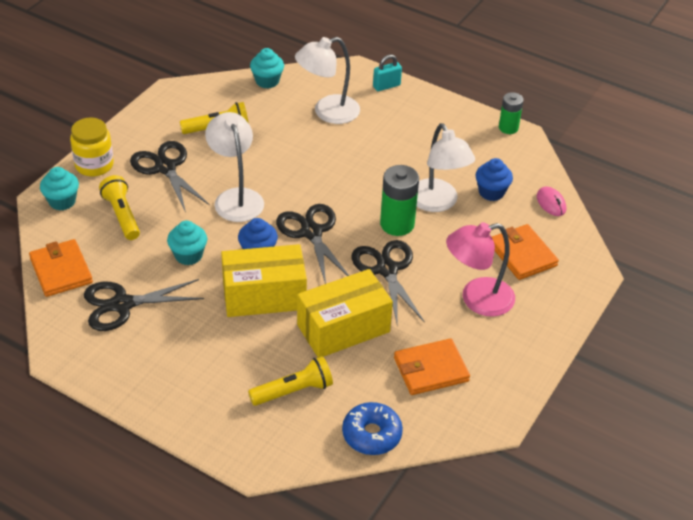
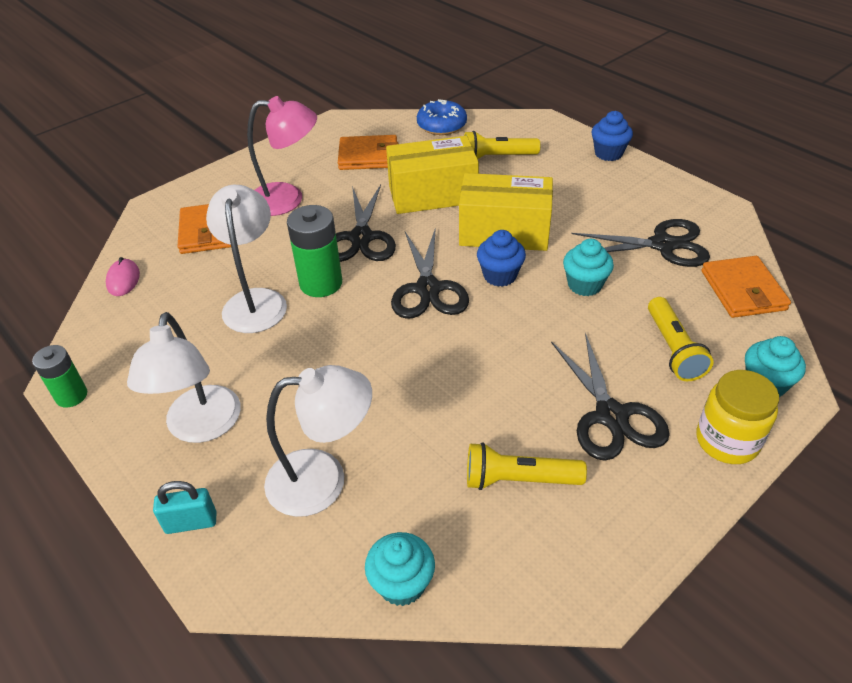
camera: 160 degrees left, 0 degrees up
white lamp [205,112,264,222] -> white lamp moved to [127,312,241,443]
blue cupcake [475,158,513,201] -> blue cupcake moved to [591,111,633,161]

